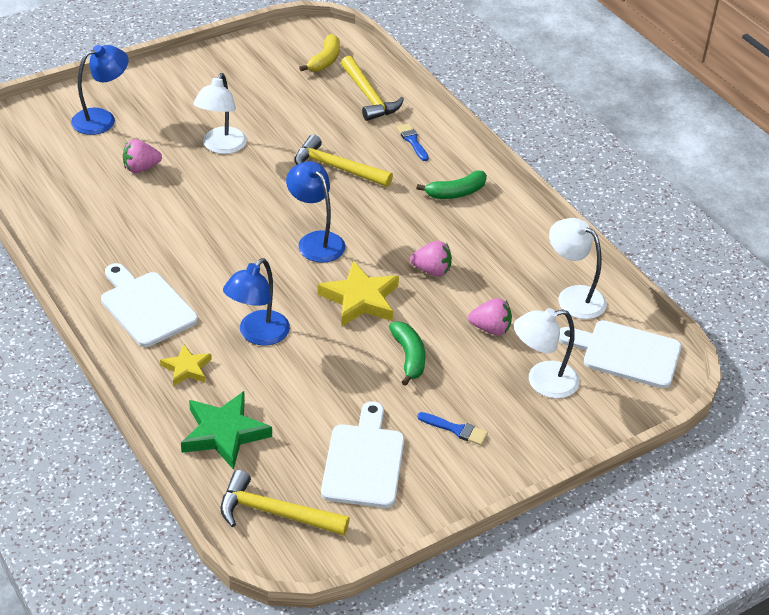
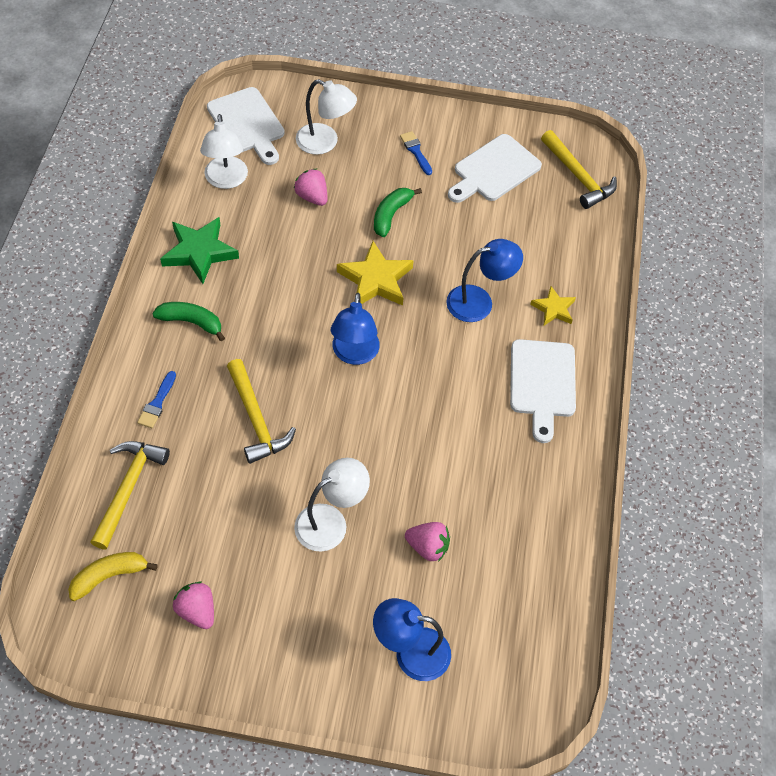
camera: 140 degrees left, 15 degrees up
green star [181,391,272,470] -> green star moved to [160,217,239,284]
pink strawberry [410,241,452,277] -> pink strawberry moved to [173,581,214,629]

